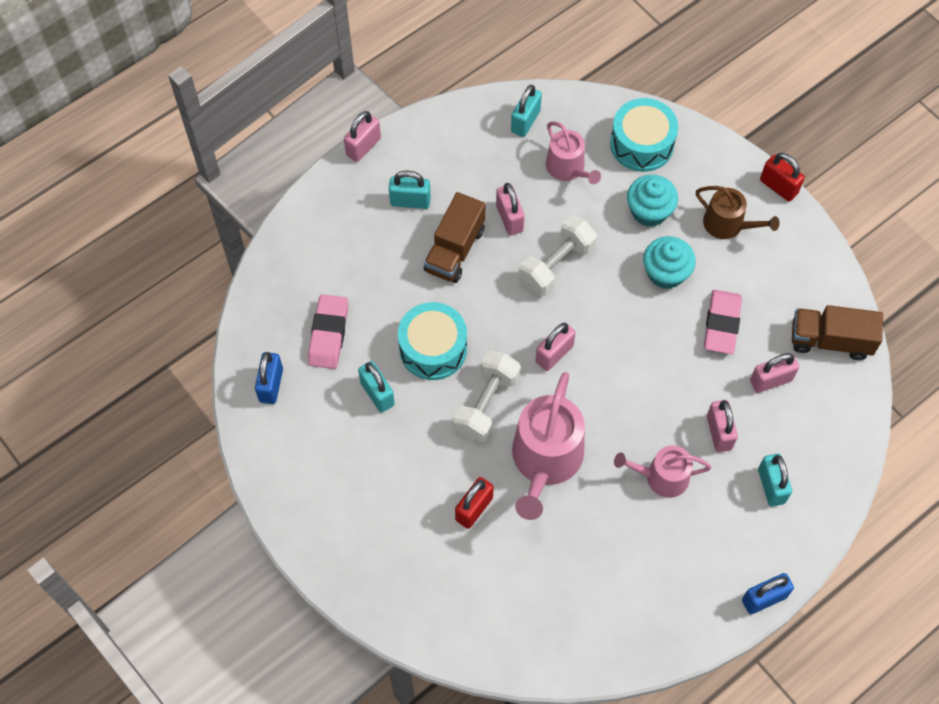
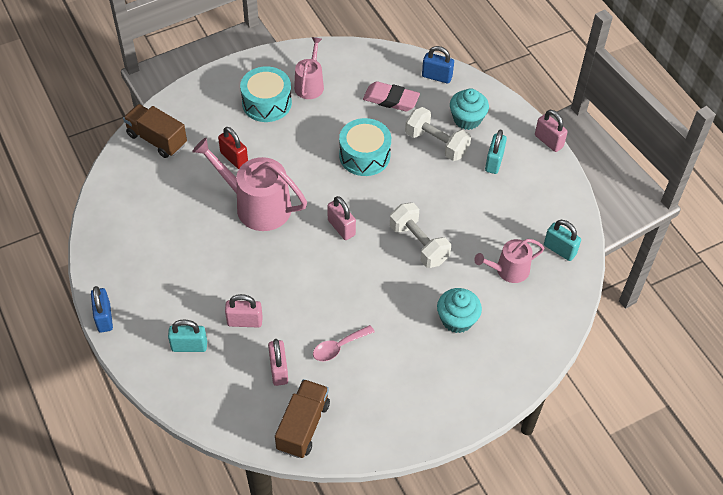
camera: 100 degrees right, 10 degrees down
blue padlock [255,352,283,404] -> blue padlock moved to [422,46,454,84]
turquoise padlock [358,361,395,413] -> none
brown truck [424,192,485,283] -> brown truck moved to [123,104,187,158]
white dumbbell [452,351,521,442] -> white dumbbell moved to [405,107,471,161]
pink padlock [496,183,525,235] -> none
turquoise drum [610,98,678,172] -> turquoise drum moved to [240,66,292,122]
pink watering can [614,445,711,498] -> pink watering can moved to [294,37,324,99]
turquoise cupcake [643,236,696,289] -> turquoise cupcake moved to [450,88,489,130]
brown watering can [696,186,780,239] -> none
pink eraser [704,290,742,354] -> pink spoon [313,325,375,361]
red padlock [760,153,805,202] -> none

